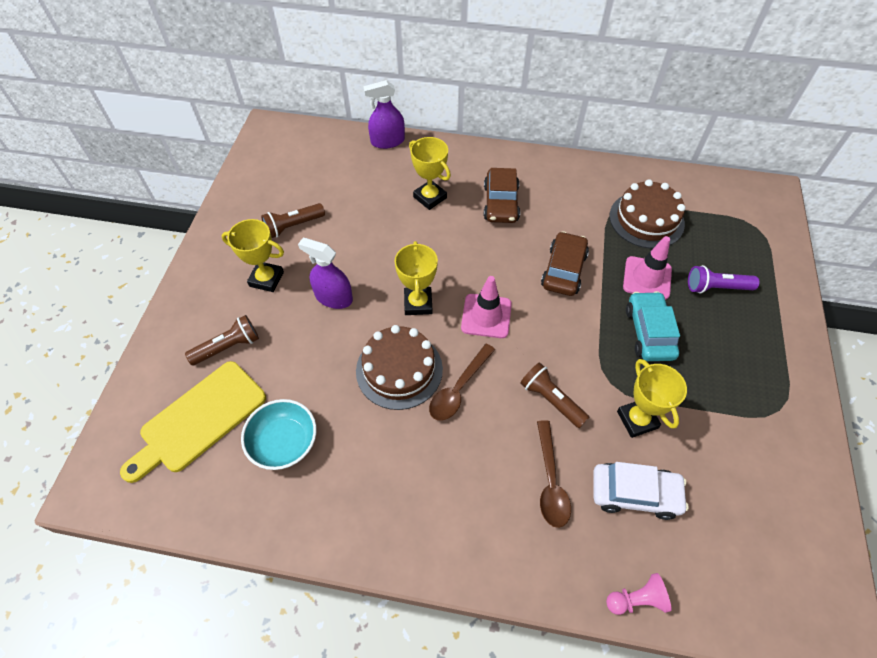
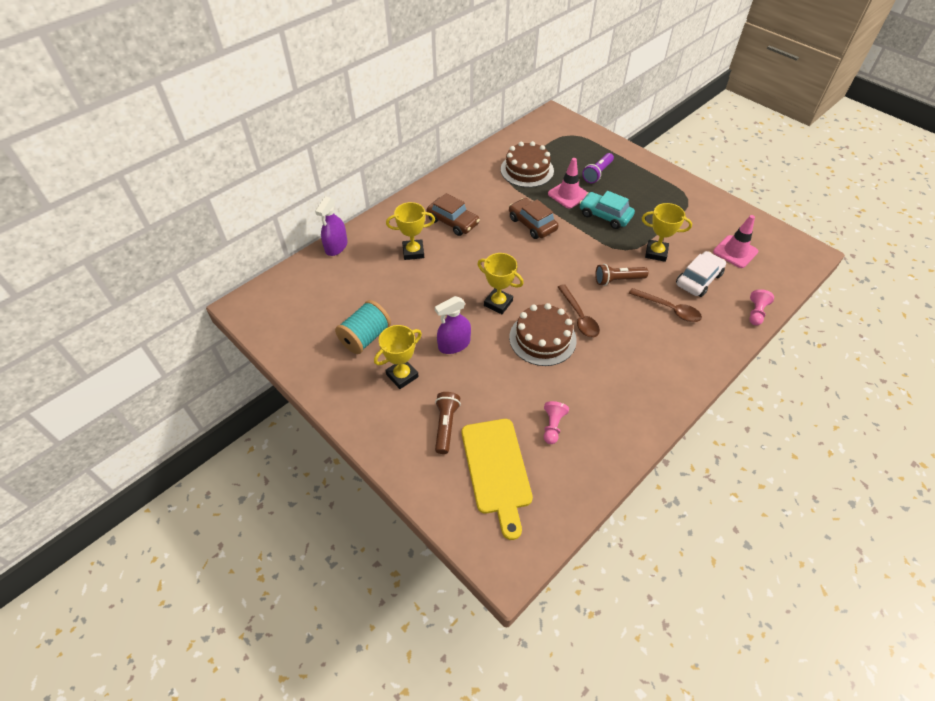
camera: 55 degrees left, 5 degrees down
turquoise bowl [241,399,317,470] -> pink pawn [544,401,569,444]
brown flashlight [261,203,325,238] -> turquoise spool [335,300,391,354]
pink traffic cone [461,276,512,338] -> pink traffic cone moved to [713,215,758,268]

